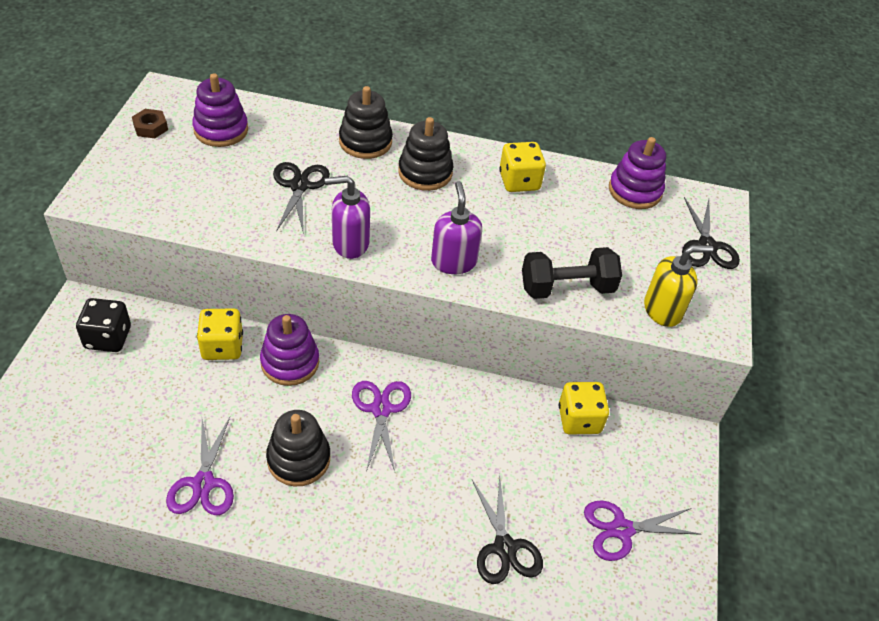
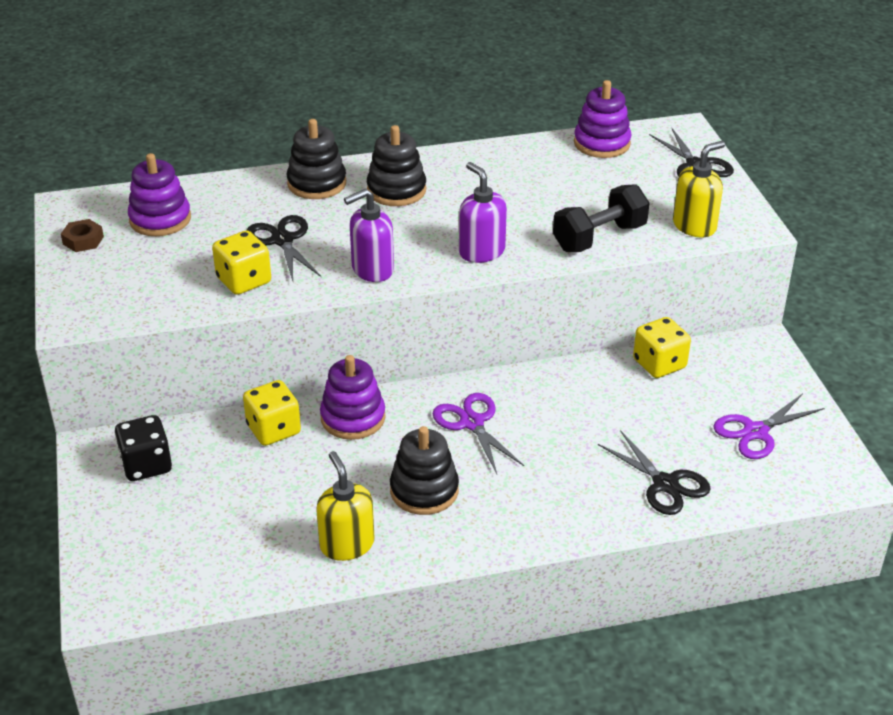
camera: 20 degrees left, 10 degrees down
purple scissors [166,417,234,515] -> yellow soap dispenser [316,451,374,561]
yellow dice [499,142,546,192] -> yellow dice moved to [212,231,271,295]

